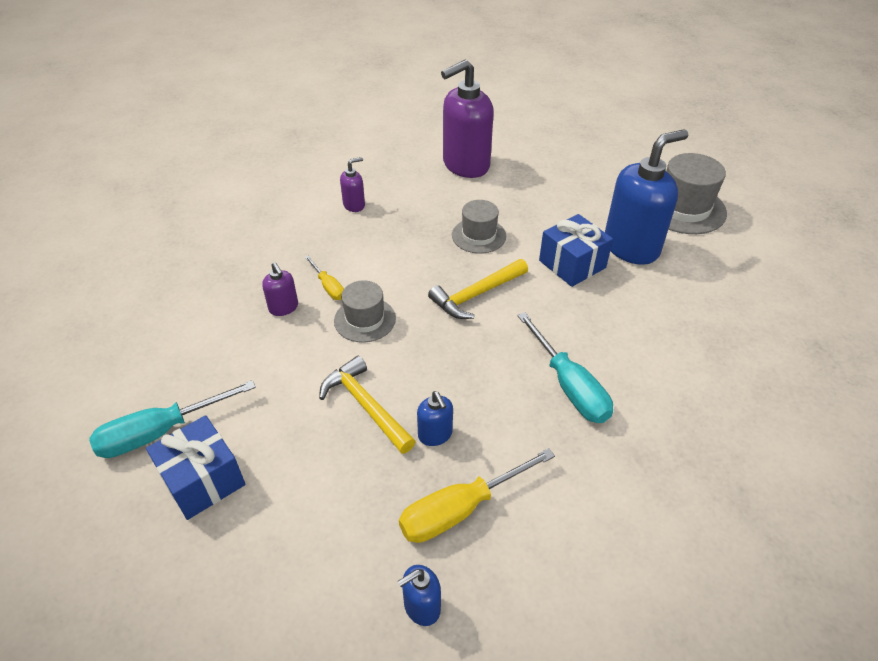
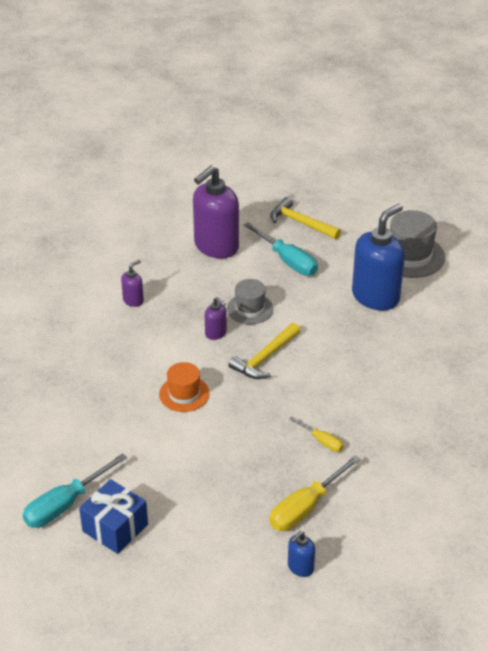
camera: 15 degrees left, 5 degrees down
purple soap dispenser [262,262,298,316] -> purple soap dispenser moved to [205,297,227,340]
yellow screwdriver [305,256,344,300] -> yellow screwdriver moved to [289,417,343,452]
yellow hammer [319,356,416,454] -> yellow hammer moved to [270,197,341,240]
grey hat [334,280,396,343] -> orange hat [159,362,209,412]
blue soap dispenser [417,391,453,446] -> none
turquoise screwdriver [517,312,613,423] -> turquoise screwdriver moved to [244,222,318,276]
blue gift [539,214,613,287] -> none

